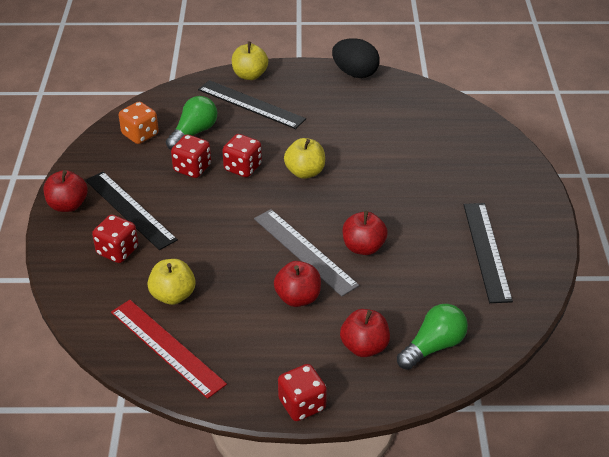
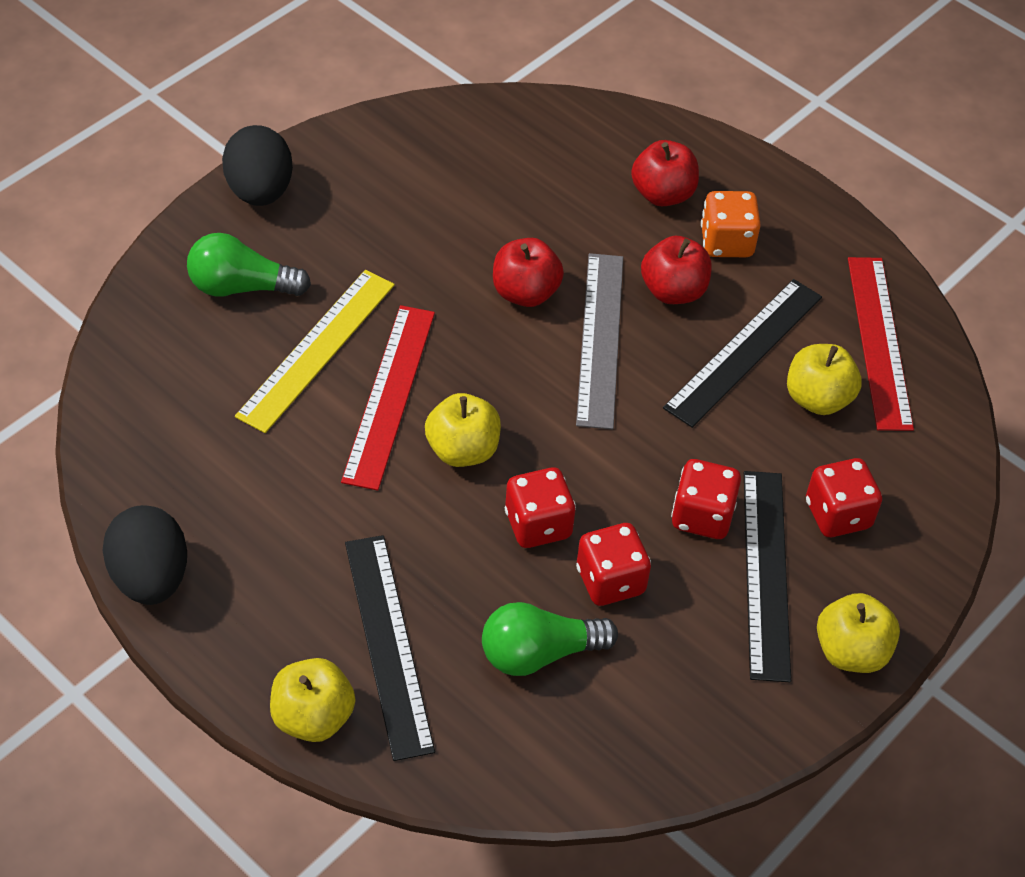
camera: 140 degrees left, 10 degrees up
red apple [44,170,88,212] -> yellow apple [817,593,900,673]
orange dice [119,102,159,144] -> orange dice moved to [701,191,761,257]
red dice [278,364,327,421] -> red dice moved to [671,459,741,539]
green light bulb [397,304,468,370] -> green light bulb moved to [187,233,311,297]
black ruler [464,203,513,303] -> black ruler moved to [663,279,822,428]
none -> black egg [222,125,293,206]
none -> yellow ruler [235,270,395,433]
none -> red ruler [341,305,435,491]

